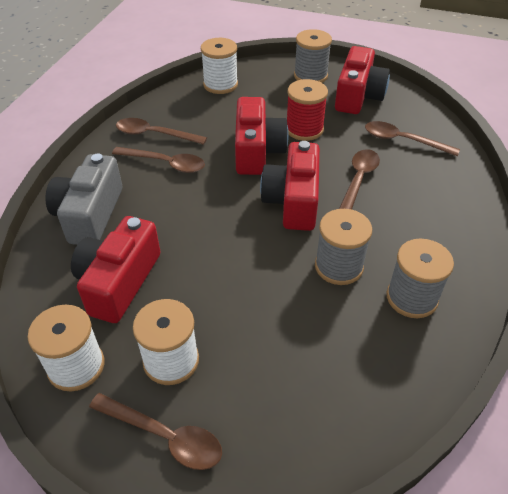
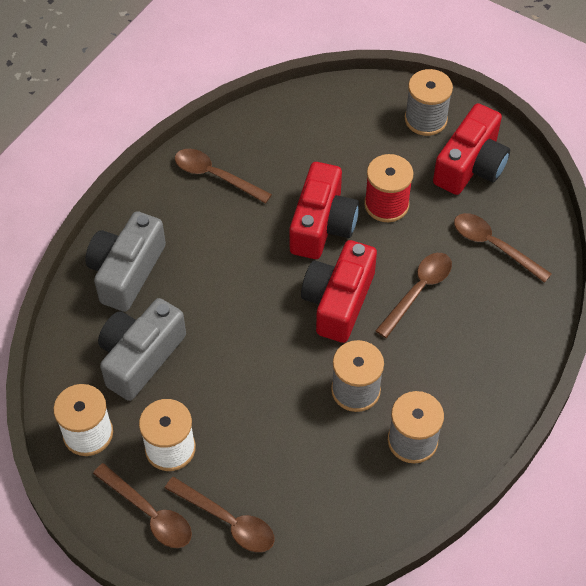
camera: 15 degrees right, 10 degrees up
red camera [71,216,160,323] -> grey camera [98,298,186,401]
brown spoon [112,147,205,173] -> brown spoon moved to [165,477,274,552]
white spool [201,38,238,94] -> none

